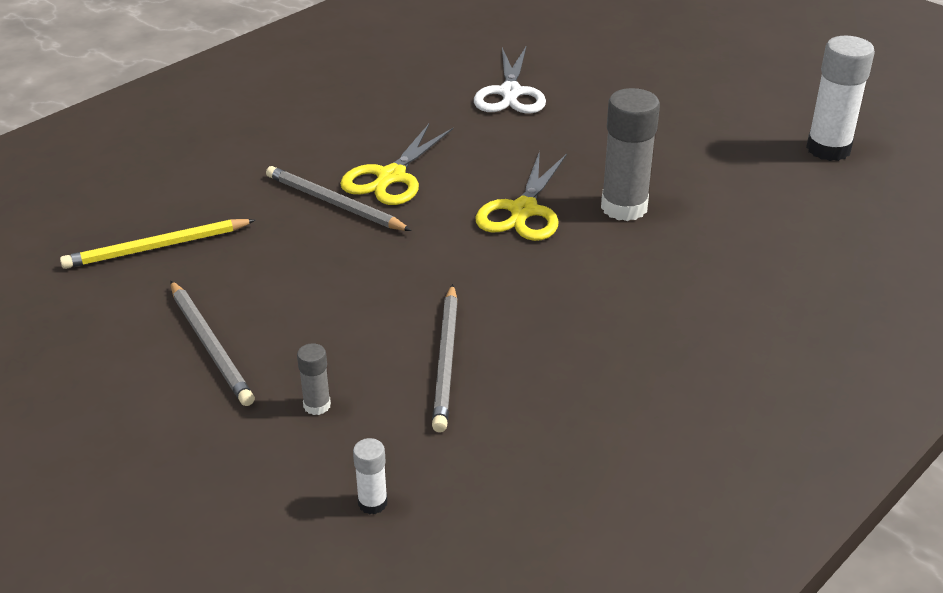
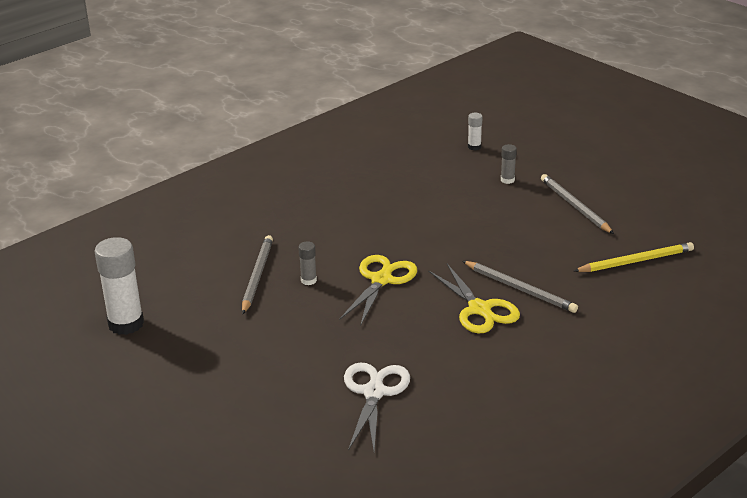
camera: 175 degrees left, 5 degrees down
yellow scissors [340,124,453,205] -> yellow scissors turned 120 degrees clockwise [428,264,520,333]
grey pencil [432,284,458,432] -> grey pencil moved to [242,235,273,314]
grey glue stick [601,88,660,221] -> grey glue stick [298,241,317,285], size x0.47

